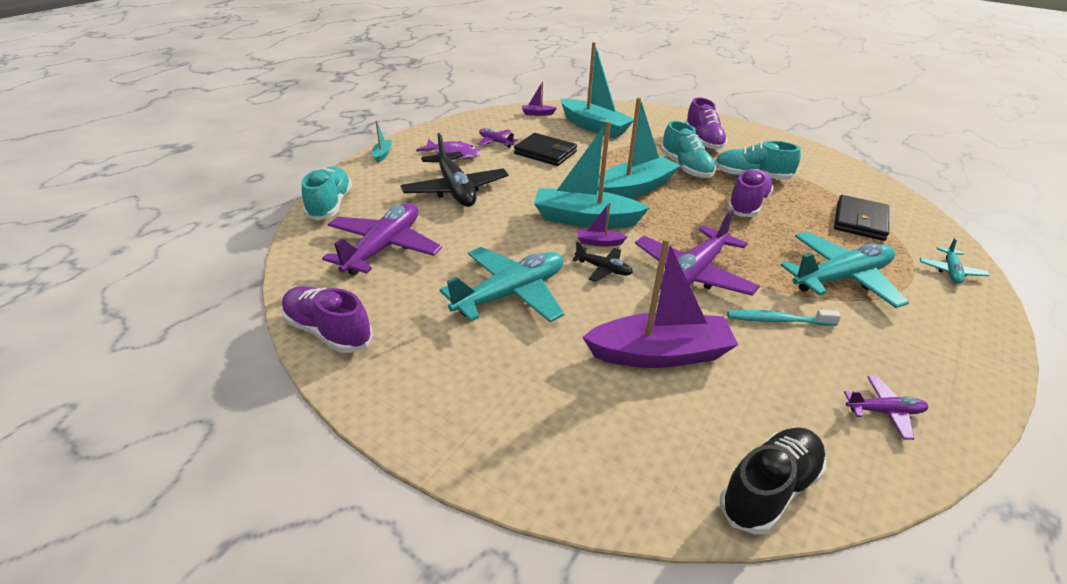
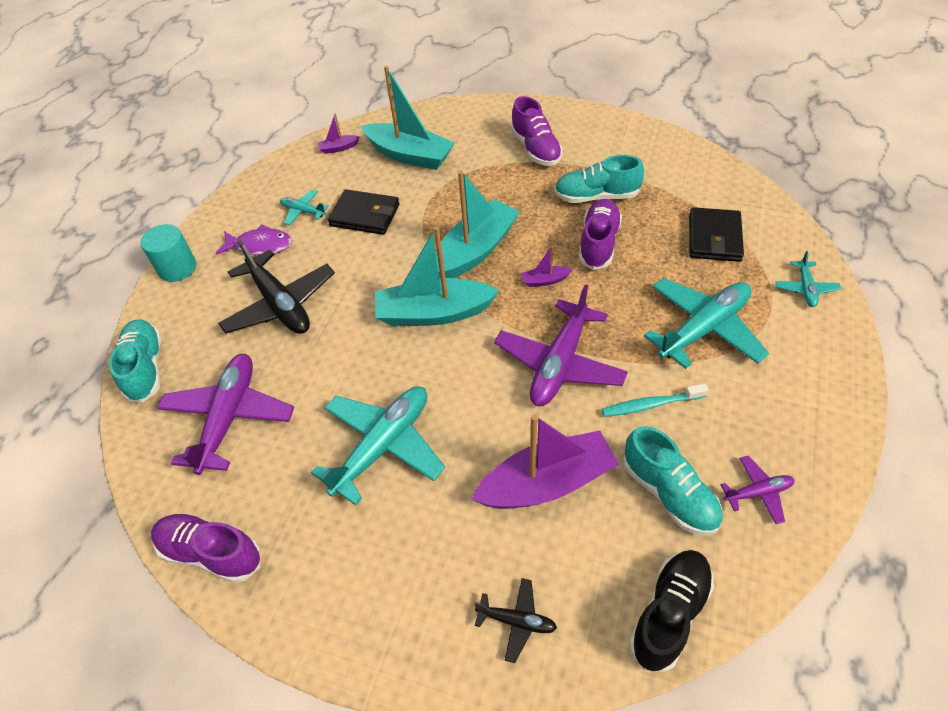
camera: 10 degrees left, 15 degrees up
turquoise boat [372,120,392,163] -> turquoise cylinder [141,224,196,282]
purple plane [478,128,518,148] -> turquoise plane [280,190,329,226]
black plane [572,242,633,282] -> black plane moved to [474,578,557,663]
purple boat [577,202,627,247] -> purple boat moved to [522,246,572,287]
turquoise shoe [661,121,716,178] -> turquoise shoe moved to [623,426,722,535]

